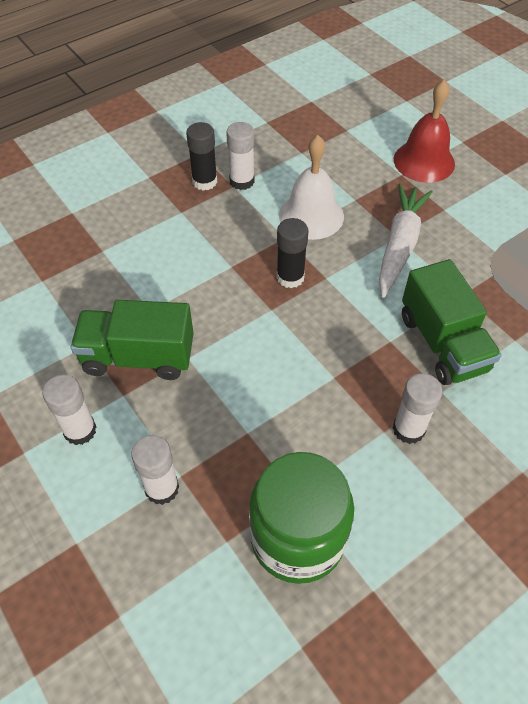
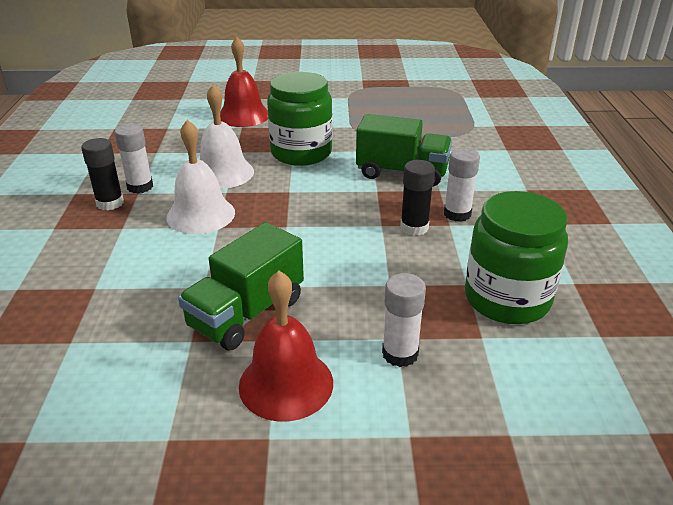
camera: 55 degrees left, 20 degrees down
white glue stick [43,375,96,445] -> red bell [239,271,333,422]
black glue stick [276,218,308,288] -> black glue stick moved to [400,160,435,236]
white carrot [379,184,433,298] -> green jar [267,72,333,166]
none -> white bell [166,120,235,234]

